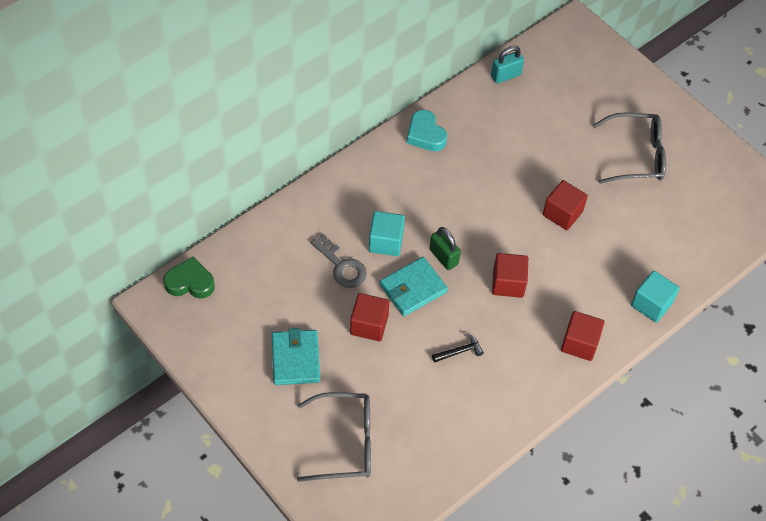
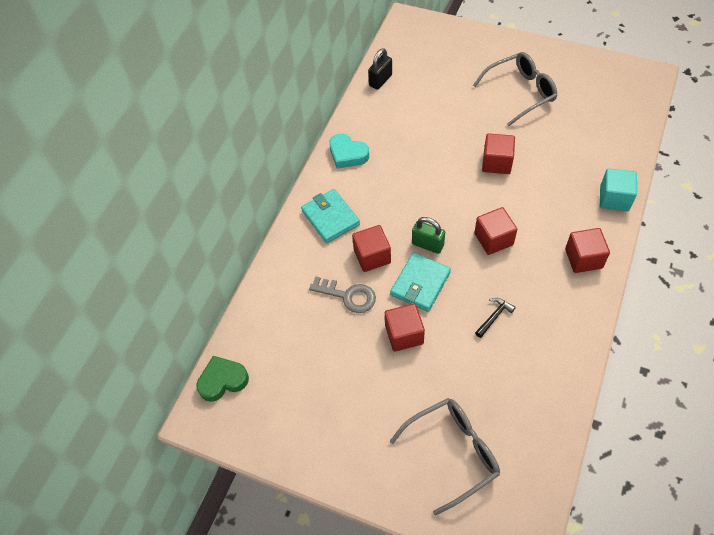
camera: 20 degrees left, 0 degrees up
turquoise wallet [272,328,320,385] -> turquoise wallet moved to [301,189,360,243]
turquoise cube [369,211,405,256] -> red cube [352,225,391,272]
turquoise padlock [491,46,524,84] -> black padlock [368,48,392,90]

